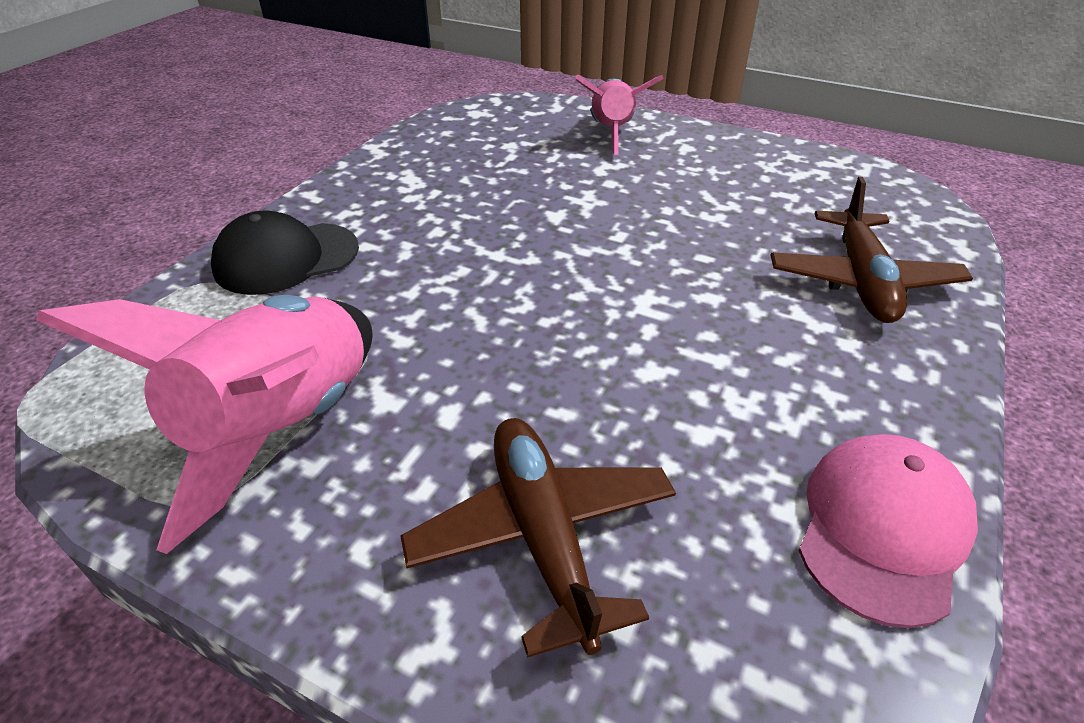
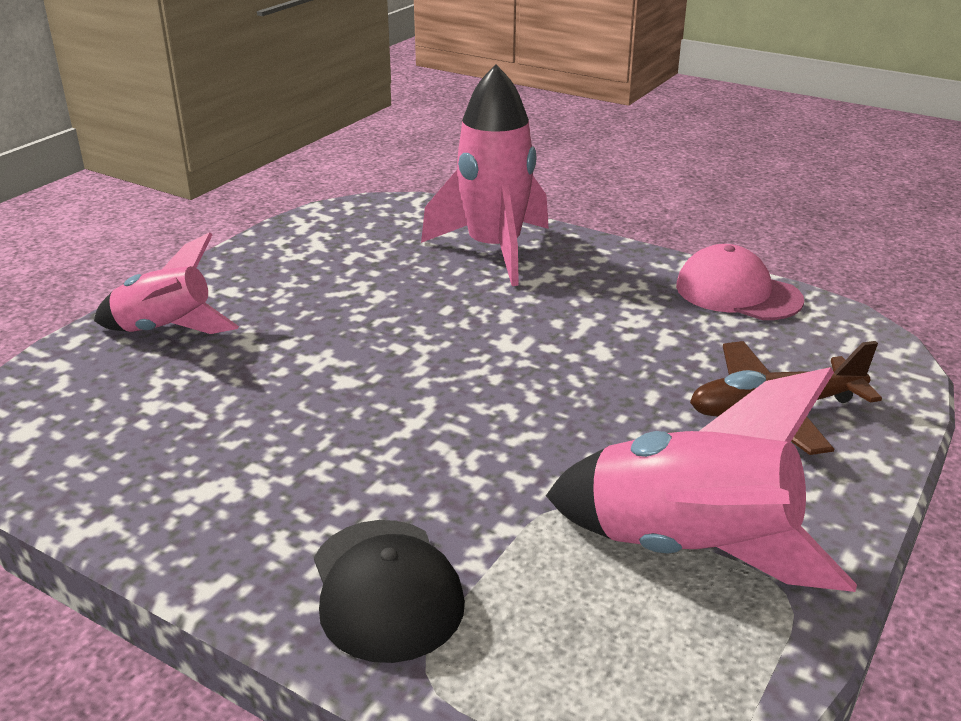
camera: 85 degrees left, 10 degrees down
brown plane [771,177,973,323] -> pink rocket [421,64,549,286]

